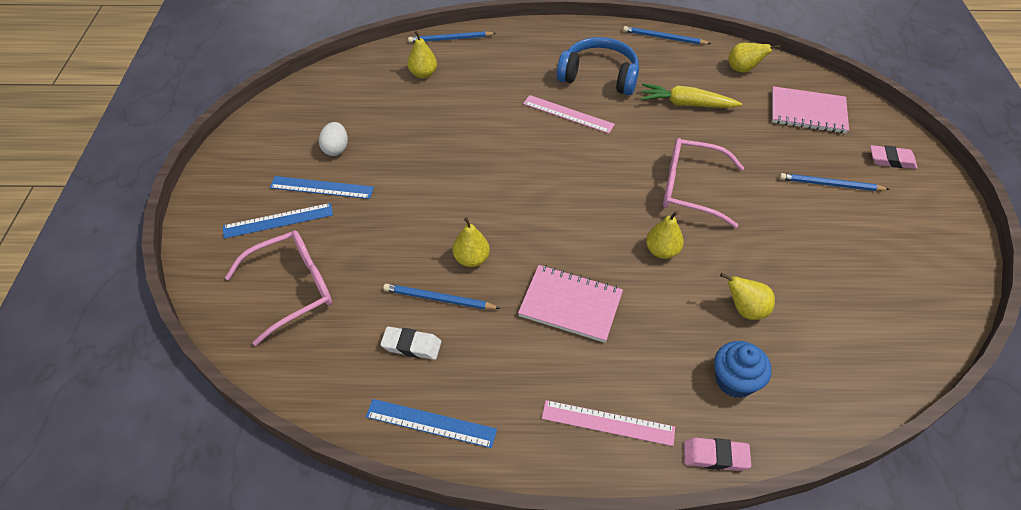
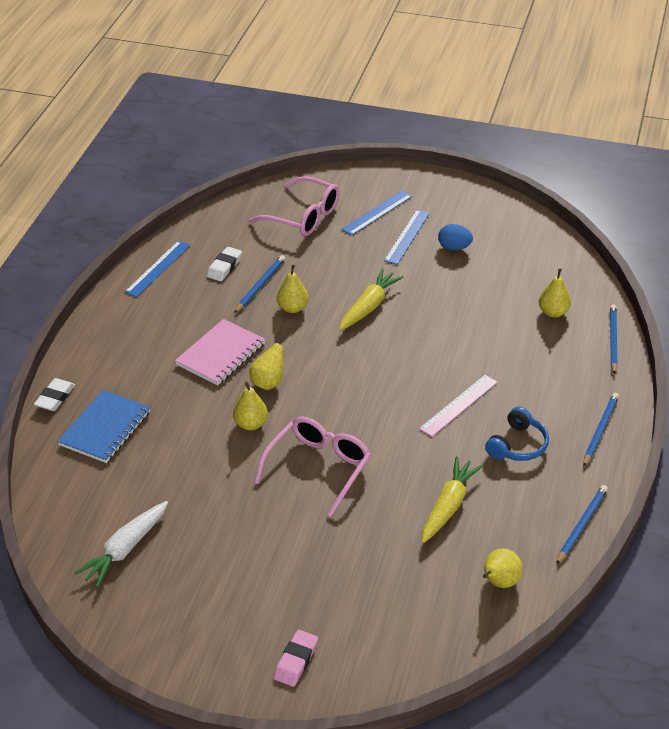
camera: 105 degrees right, 10 degrees down
blue ruler [223,203,333,239] -> blue ruler turned 45 degrees clockwise [342,191,412,235]
pink glasses [225,230,332,346] -> pink glasses turned 45 degrees counterclockwise [249,176,340,236]
white egg [319,122,348,156] -> blue egg [438,224,473,250]
pink ruler [542,400,675,446] -> none
blue headphones [557,37,639,95] -> blue headphones [485,407,549,461], size x0.66
pink eraser [684,438,751,471] -> white eraser [34,378,75,411]
blue cupcake [714,341,772,398] -> blue notebook [57,390,151,463]
yellow pear [720,273,775,320] -> yellow pear moved to [249,335,286,390]
pink notebook [772,86,849,133] -> none
blue pencil [779,173,890,191] -> blue pencil moved to [583,393,619,467]
none -> white carrot [74,501,168,588]
none -> yellow carrot [339,269,404,331]

